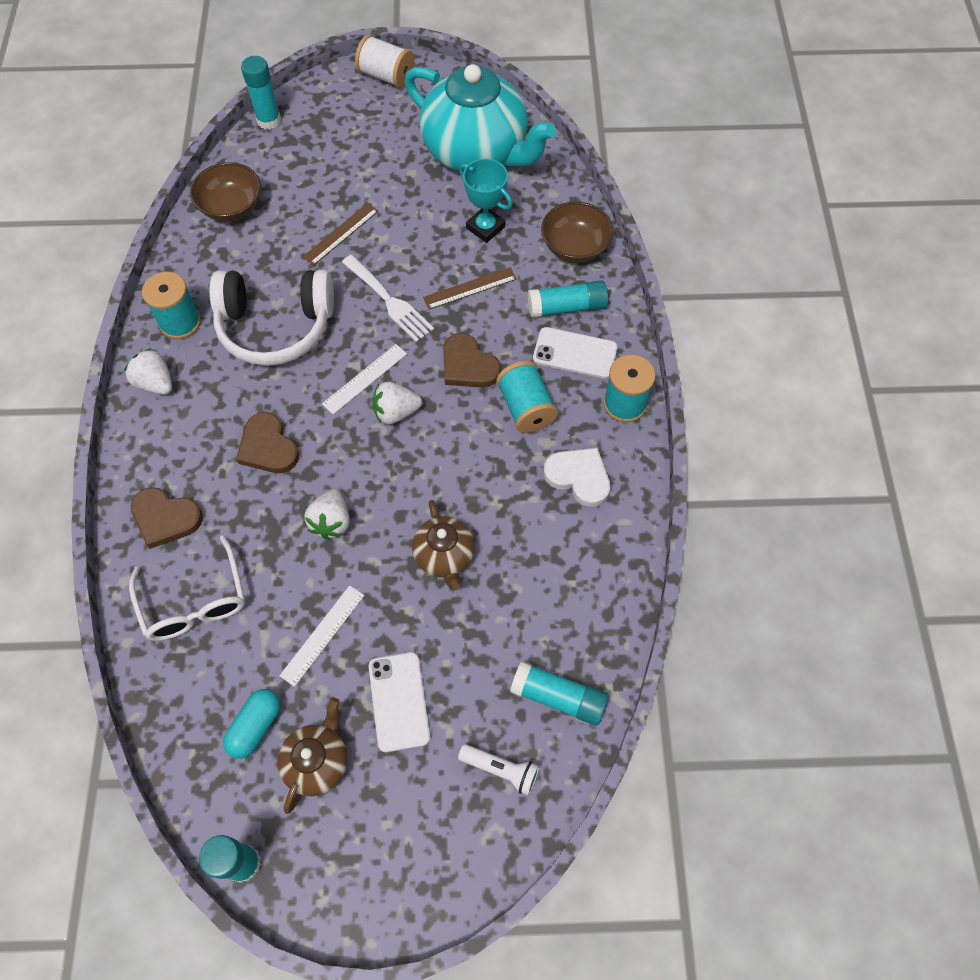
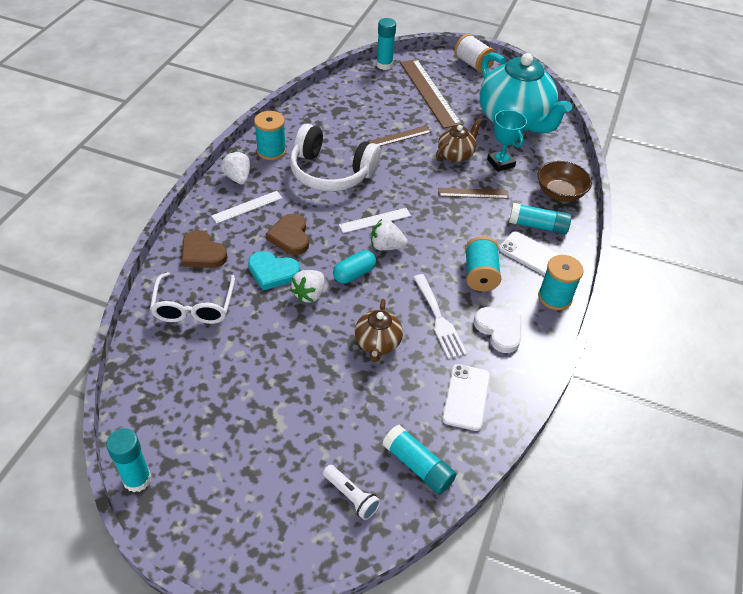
camera: 20 degrees right, 15 degrees down
brown bowl [190,162,261,222] -> none
turquoise capsule [223,689,280,759] -> turquoise capsule moved to [333,250,376,284]
brown teapot [278,698,348,814] -> brown teapot moved to [436,118,482,162]
white ruler [279,585,364,687] -> white ruler moved to [211,191,282,223]
white fork [342,255,434,342] -> white fork moved to [413,274,467,359]
white phone [369,652,430,752] -> white phone moved to [442,364,490,431]
brown heart [443,333,501,388] -> none
none -> turquoise heart [248,251,300,290]
none -> brown ruler [400,59,462,129]

